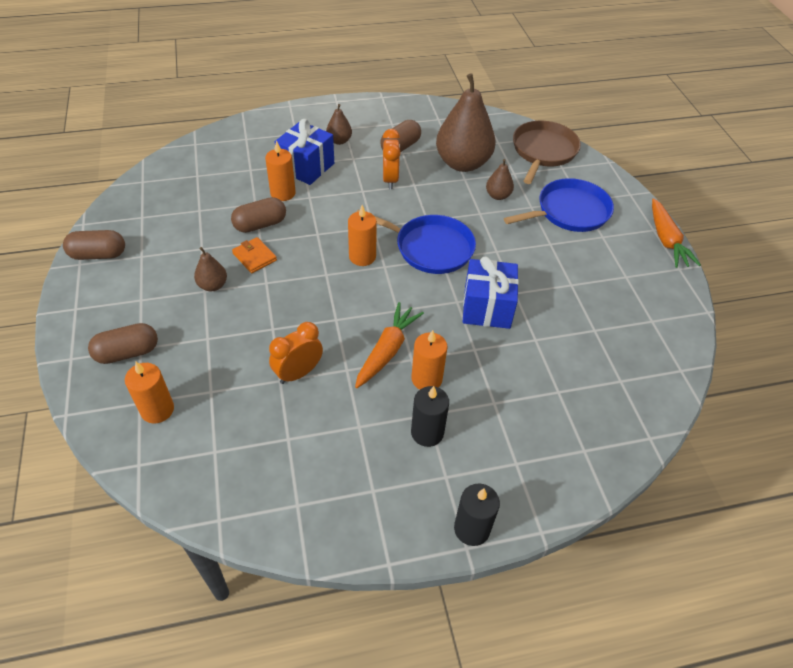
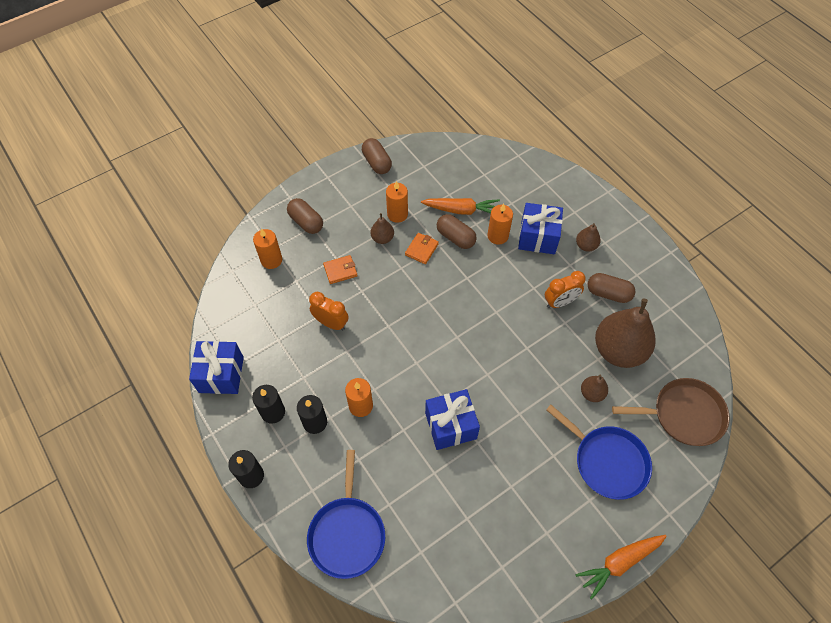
camera: 70 degrees right, 10 degrees up
orange candle [348,205,377,266] -> orange candle moved to [386,181,408,223]
orange carrot [355,302,424,388] -> orange carrot moved to [421,198,500,215]
blue pan [356,210,476,274] -> blue pan moved to [307,450,385,579]
none -> blue gift [189,341,244,394]
none -> black candle [252,385,285,424]
none -> orange wallet [323,255,358,284]

